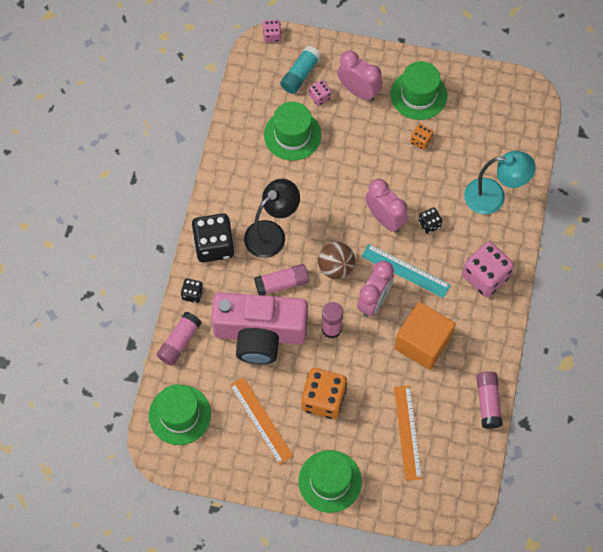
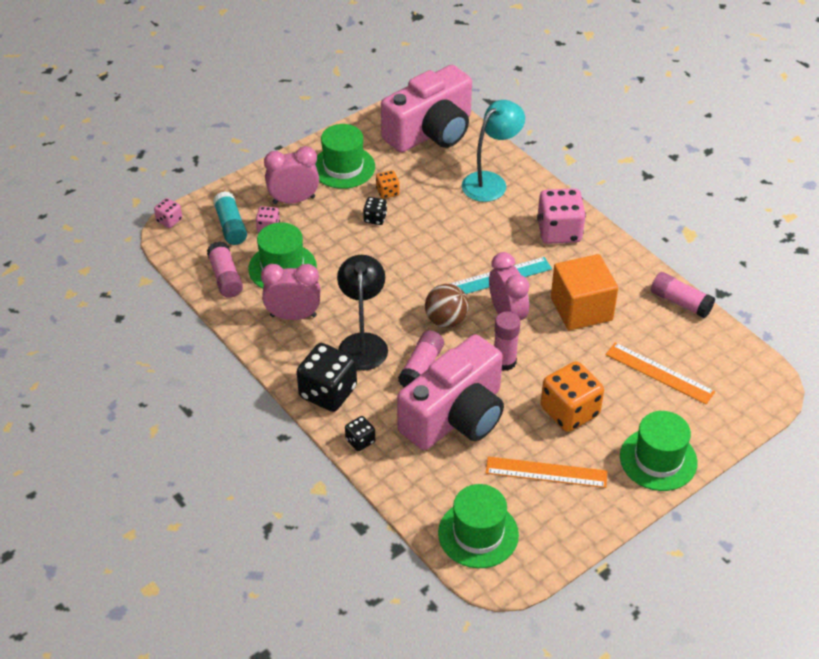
camera: 50 degrees left, 20 degrees down
pink glue stick [157,312,202,366] -> pink glue stick moved to [207,241,243,298]
pink clock [366,179,408,233] -> pink clock moved to [261,264,321,320]
black dice [419,207,442,234] -> black dice moved to [363,197,387,225]
none -> pink camera [381,65,472,153]

